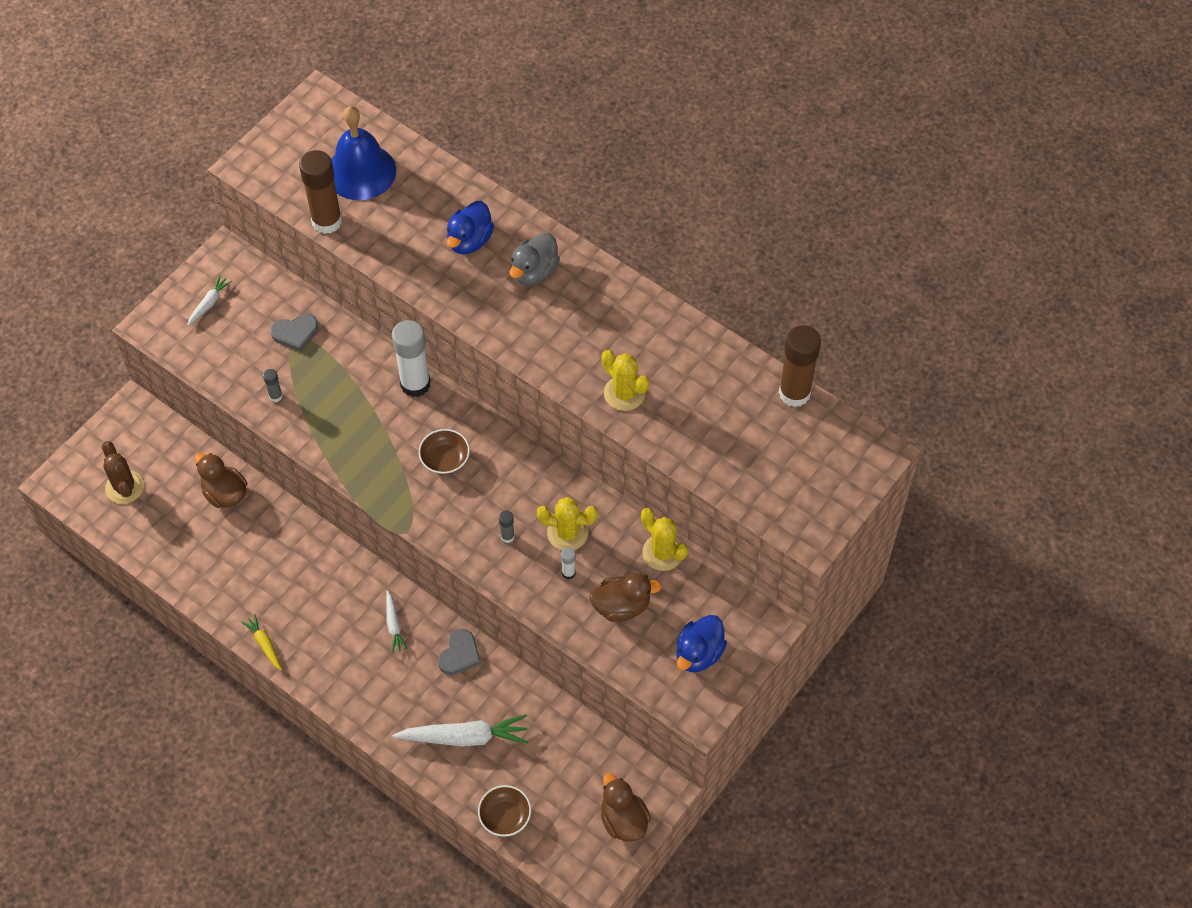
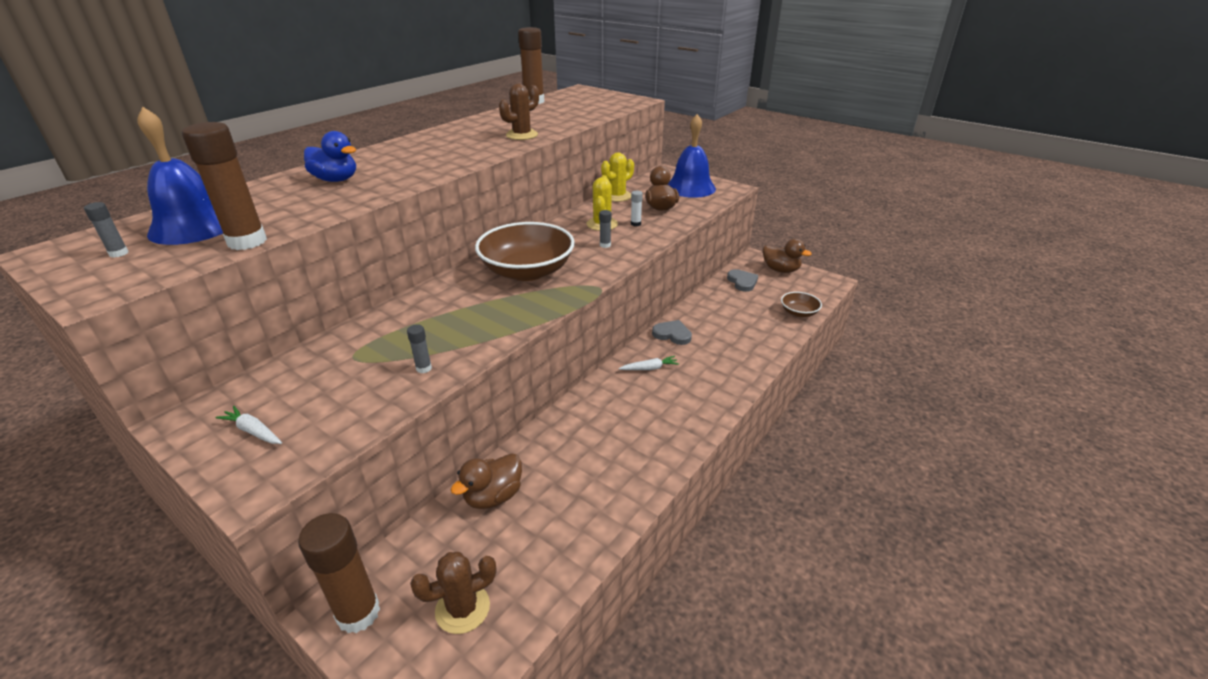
camera: 90 degrees left, 25 degrees down
yellow carrot [241,614,282,671] -> none
grey heart [271,314,318,352] -> grey heart moved to [727,269,758,292]
white glue stick [392,320,430,397] -> none
white carrot [393,714,528,747] -> none
brown bowl [419,429,470,474] -> brown bowl [475,222,575,281], size x2.11
grey duck [509,233,560,285] -> none
brown duck [601,773,651,842] -> brown duck turned 120 degrees counterclockwise [763,239,812,273]
yellow cactus [602,350,649,411] -> brown cactus [499,84,539,140]
blue duck [676,615,727,672] -> blue bell [667,114,716,198]
none -> grey glue stick [84,202,128,258]
none -> brown glue stick [298,513,380,633]

